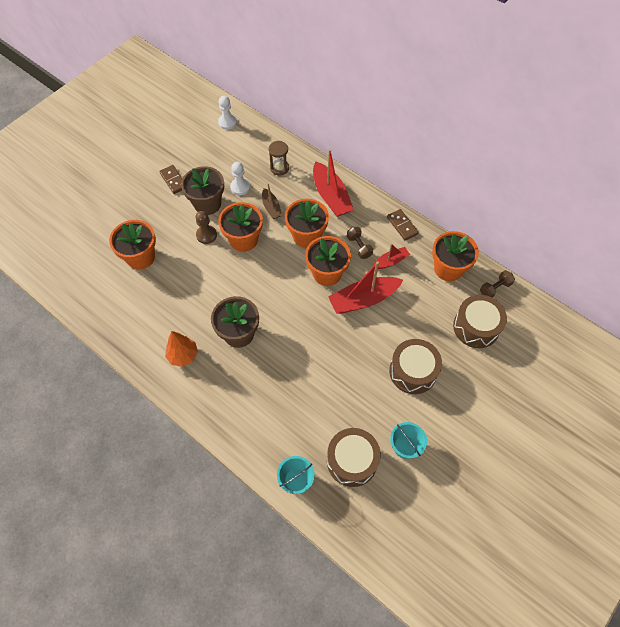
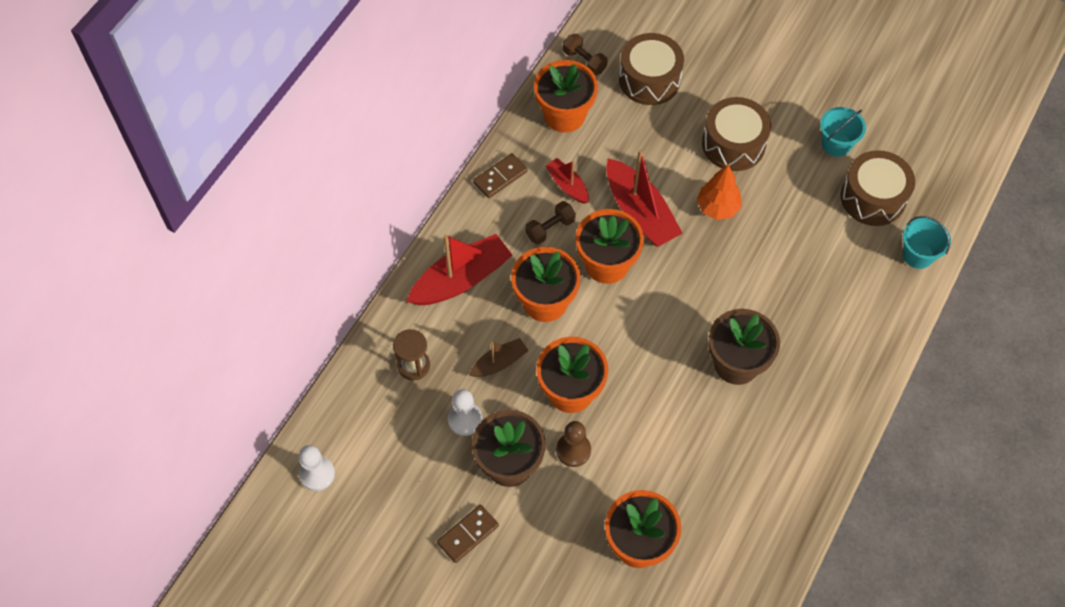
camera: 100 degrees left, 0 degrees up
orange tree [165,331,198,367] -> orange tree moved to [697,165,742,220]

